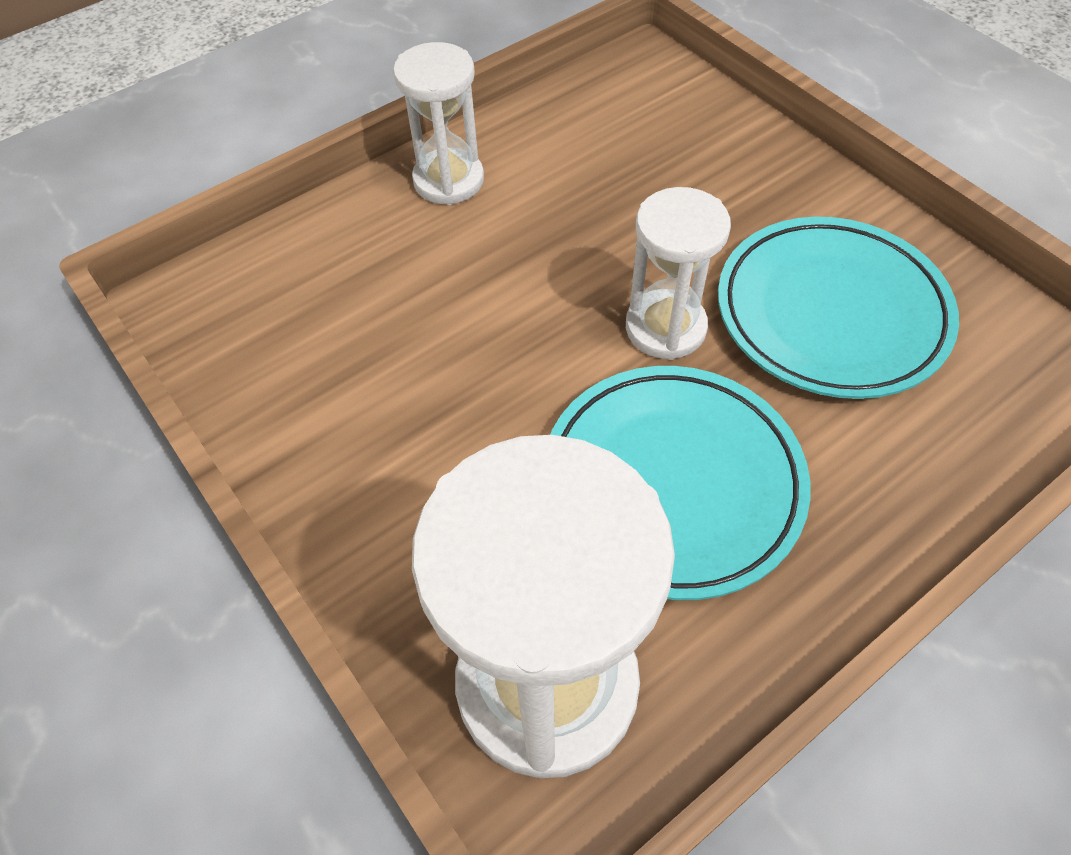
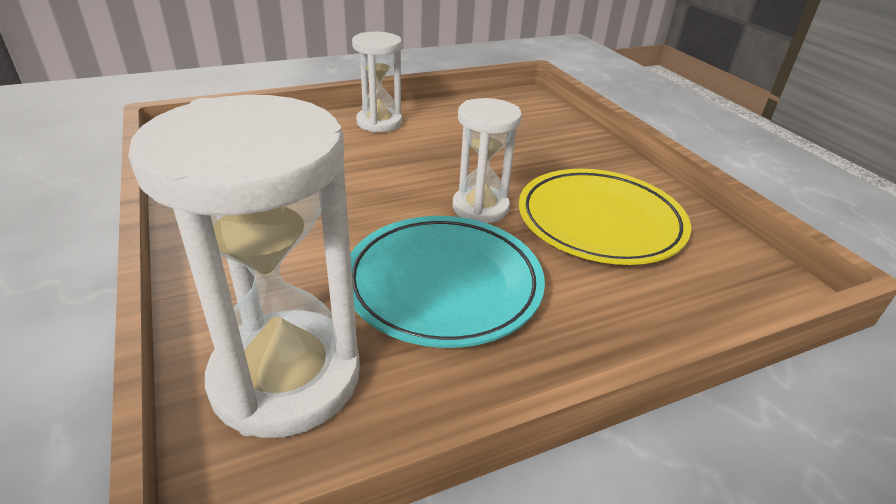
camera: 10 degrees right, 20 degrees down
turquoise plate [718,217,959,399] -> yellow plate [519,169,691,265]

